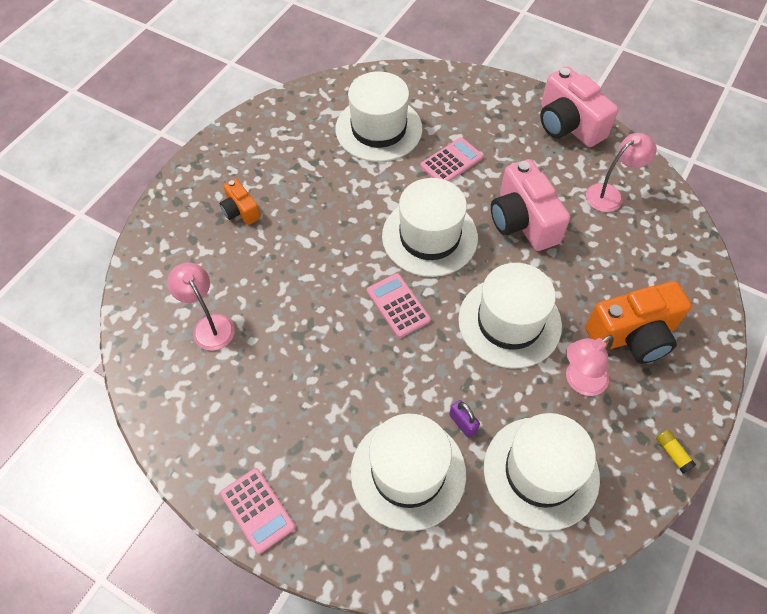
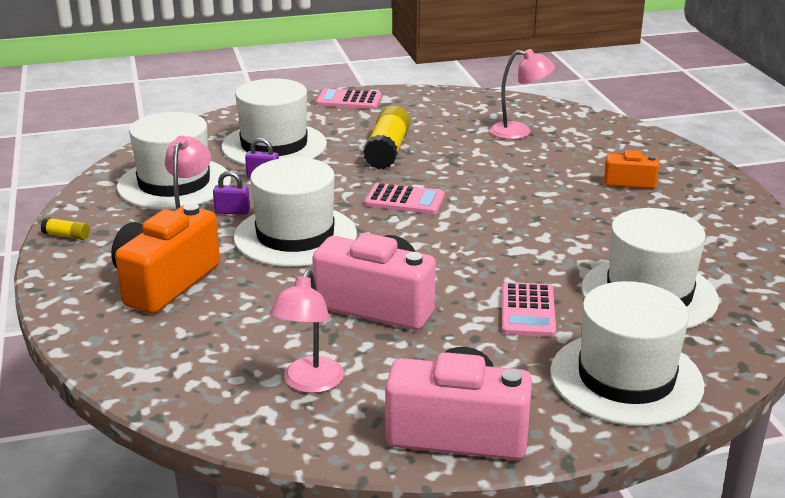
camera: 135 degrees right, 30 degrees down
white hat [382,178,478,277] -> white hat moved to [550,281,704,426]
none -> purple padlock [213,171,250,215]
none -> yellow glue stick [363,106,410,169]

